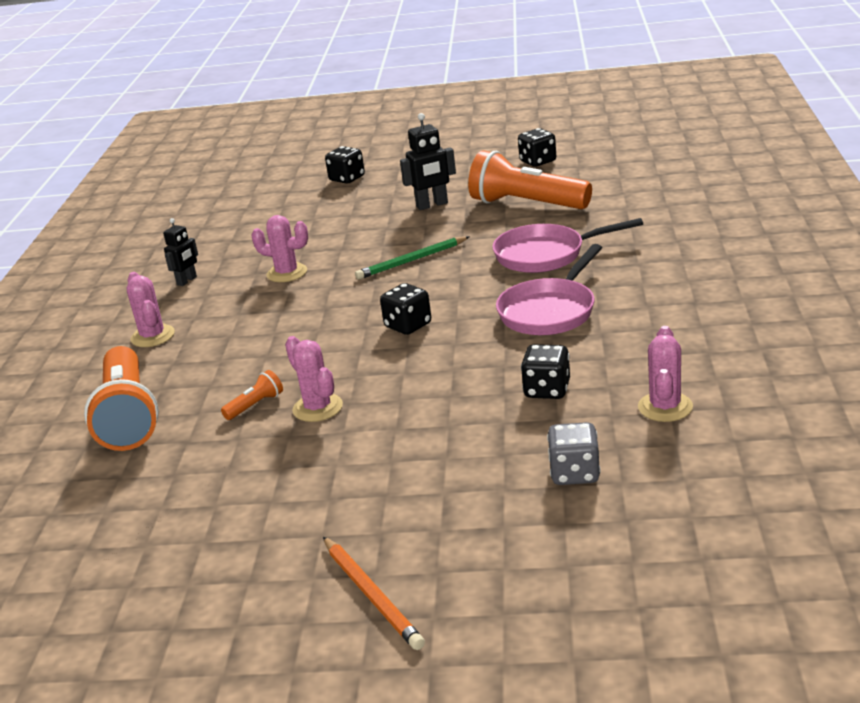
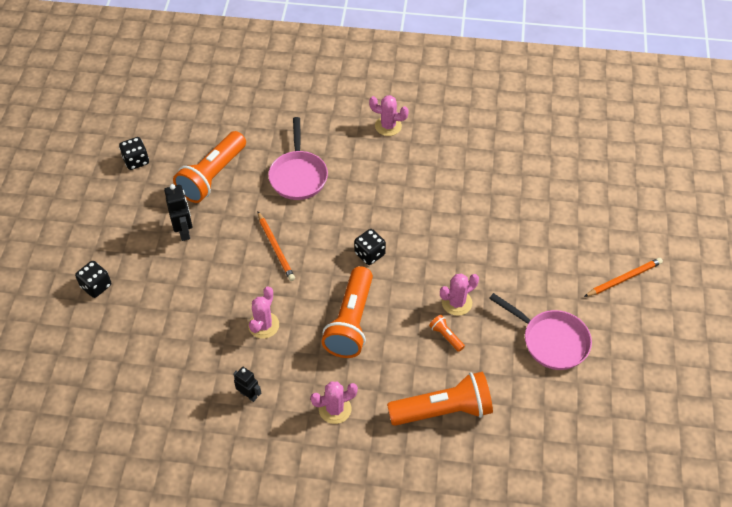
camera: 90 degrees left, 25 degrees up
green pencil [355,236,470,280] -> orange pencil [258,212,295,281]
pink pan [496,244,602,335] -> pink pan moved to [489,293,592,370]
black dice [521,344,570,399] -> none
grey dice [547,422,601,485] -> none
pink cactus [638,326,693,422] -> pink cactus moved to [369,95,409,136]
none -> orange flashlight [322,266,373,358]

